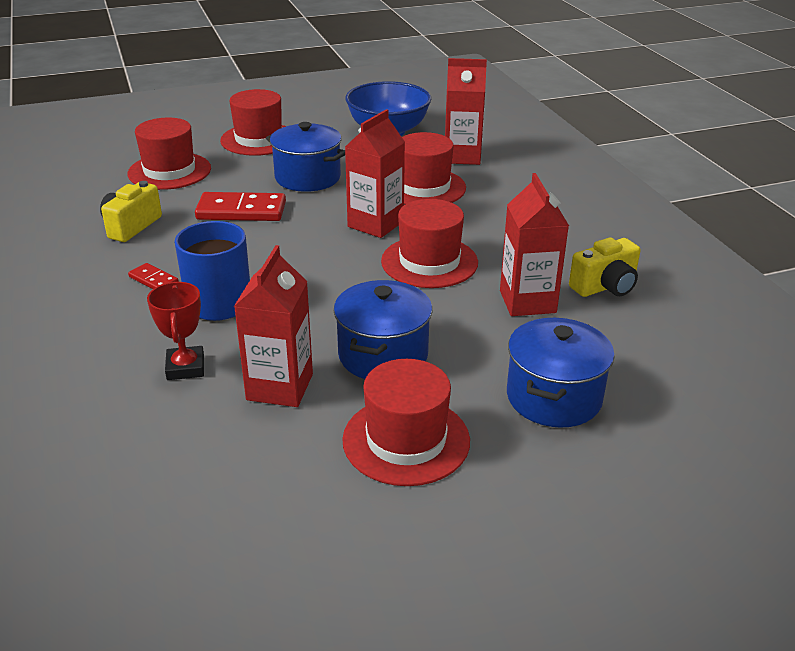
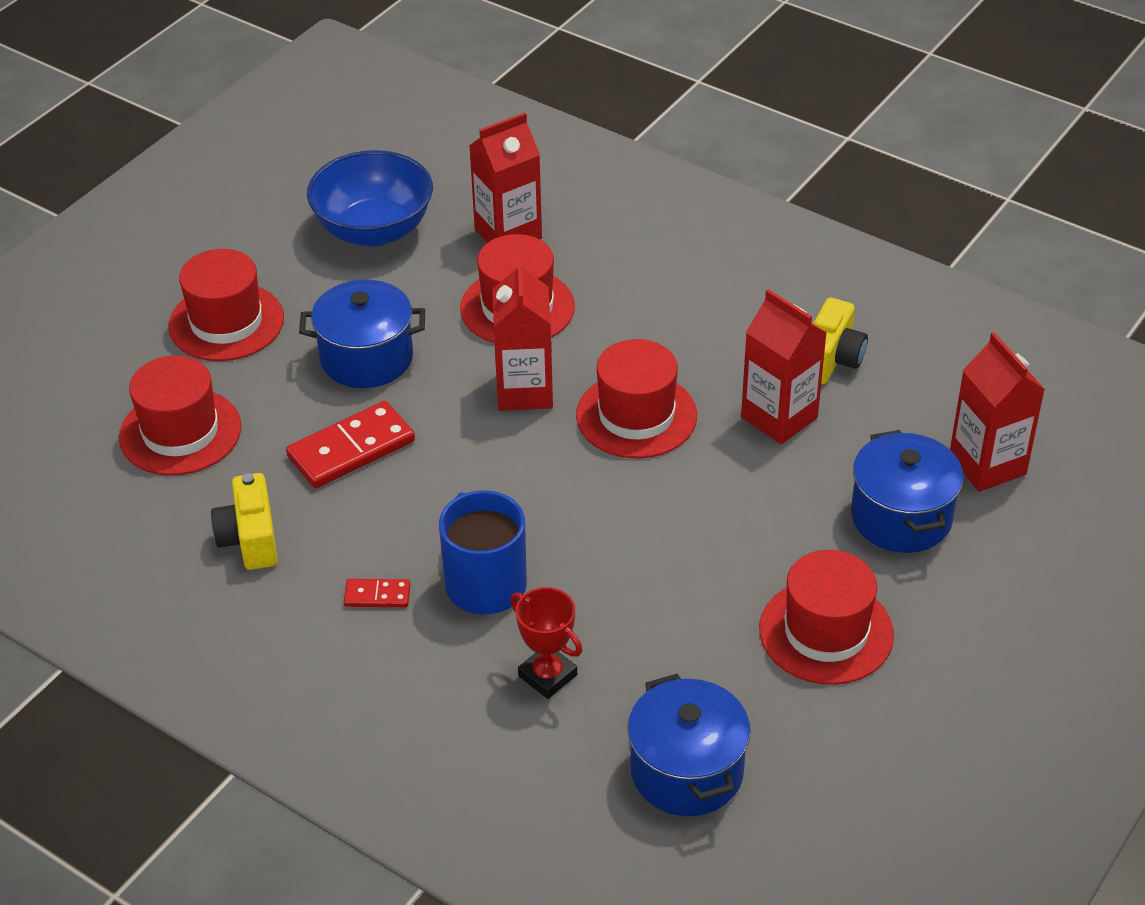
camera: 35 degrees left, 10 degrees up
red carton [234,245,313,407] -> red carton moved to [950,332,1045,492]
blue pot [334,280,432,379] -> blue pot moved to [627,674,751,816]

